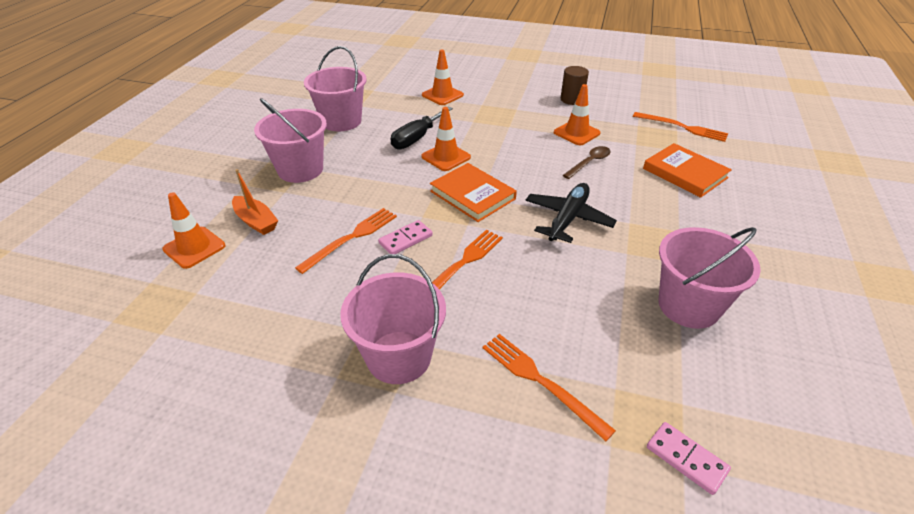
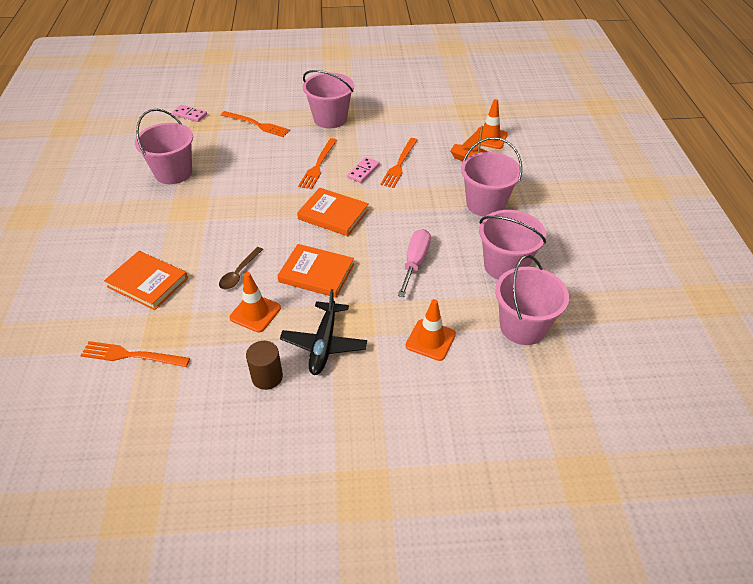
camera: 160 degrees right, 5 degrees up
black screwdriver [391,107,453,149] -> pink screwdriver [398,229,431,297]
orange traffic cone [421,107,471,171] -> none
black plane [525,183,617,243] -> black plane moved to [280,289,367,375]
none -> orange book [277,244,354,298]
none -> pink bucket [495,255,569,345]

